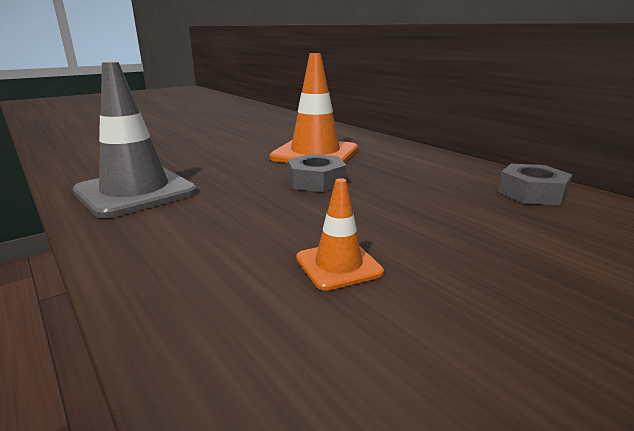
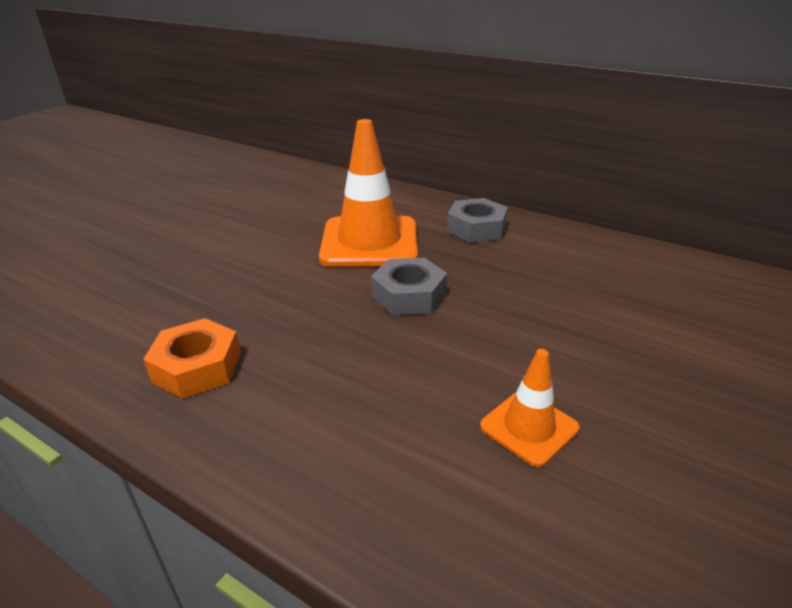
camera: 20 degrees left, 10 degrees up
grey traffic cone [73,62,197,218] -> orange nut [143,318,241,399]
grey nut [498,164,572,205] -> grey nut moved to [447,198,508,243]

